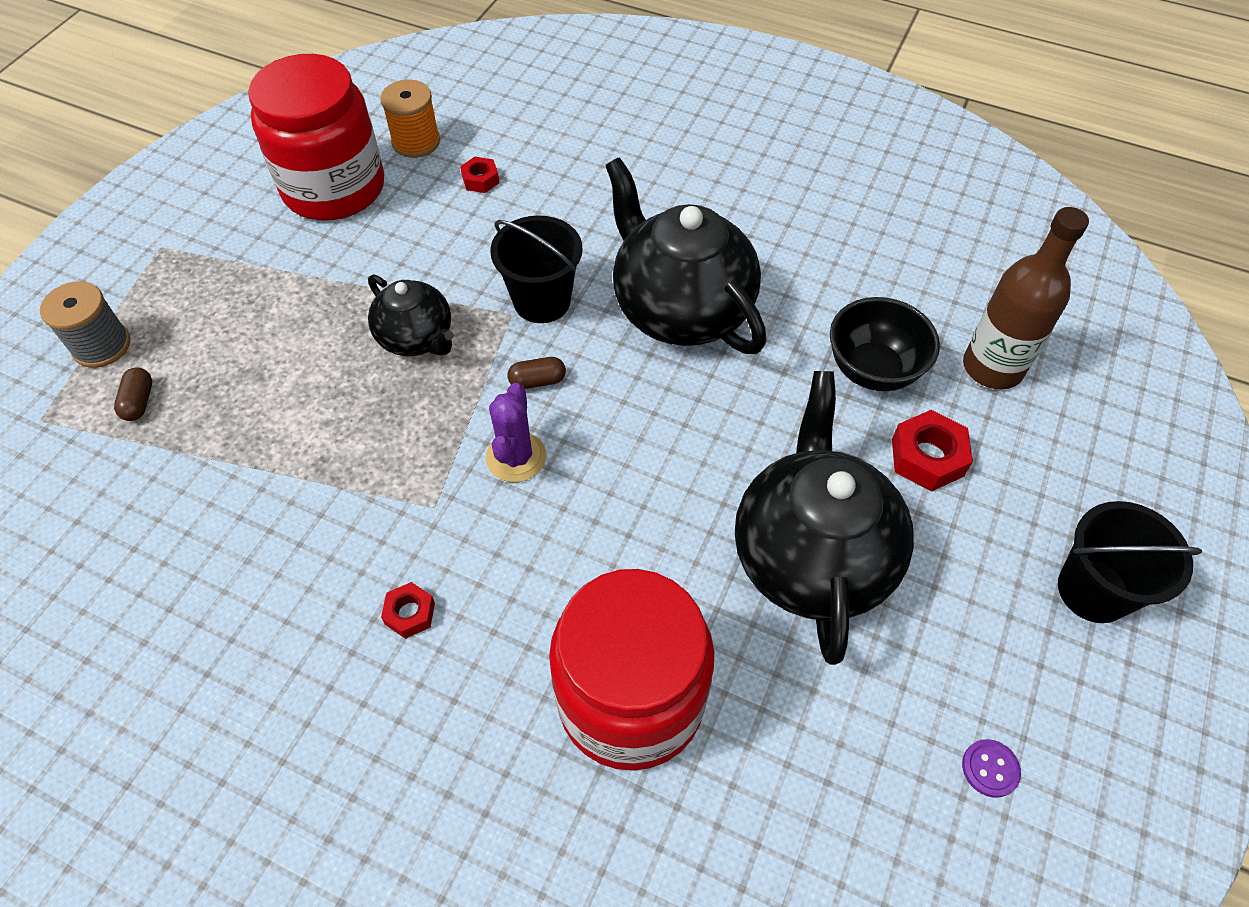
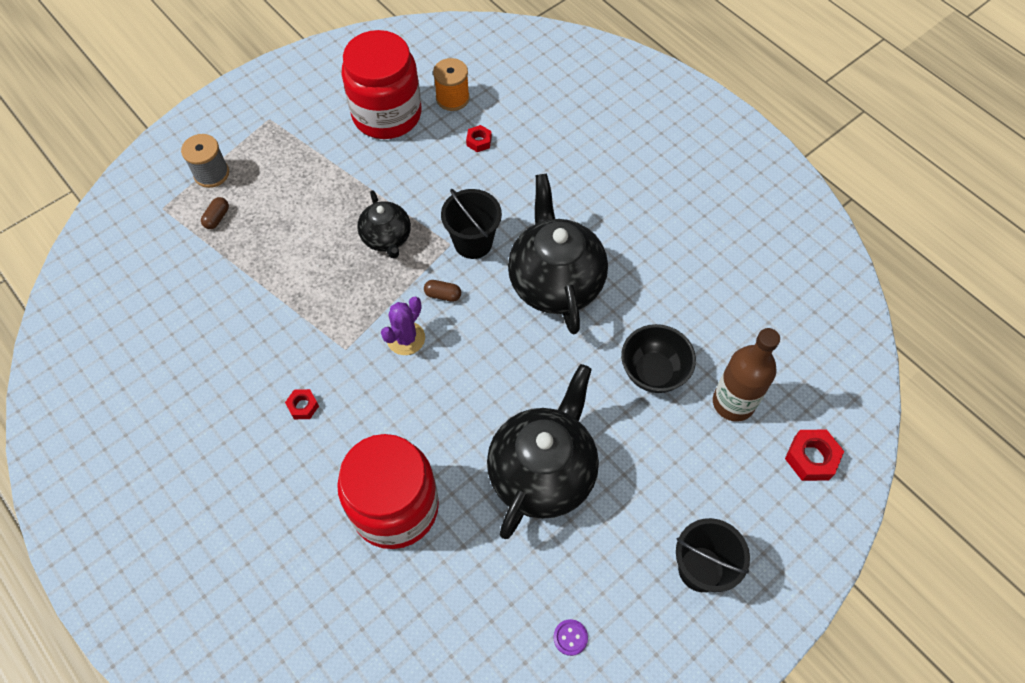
camera: 25 degrees right, 5 degrees up
red nut [892,410,973,492] -> red nut moved to [785,429,844,481]

